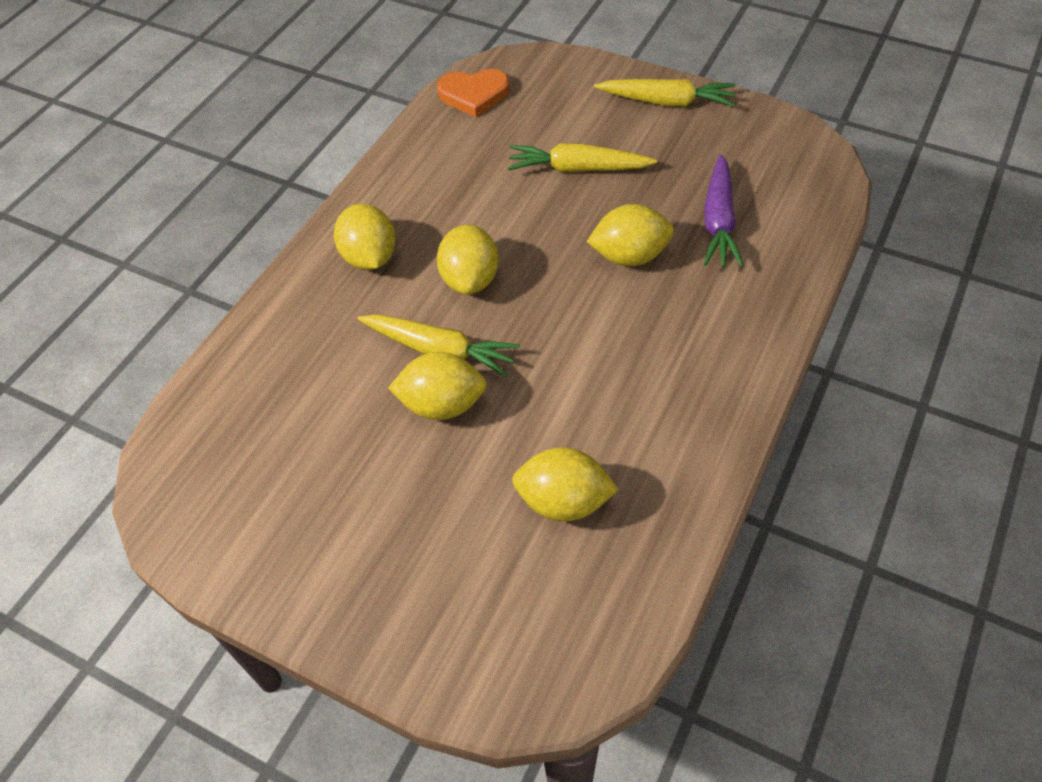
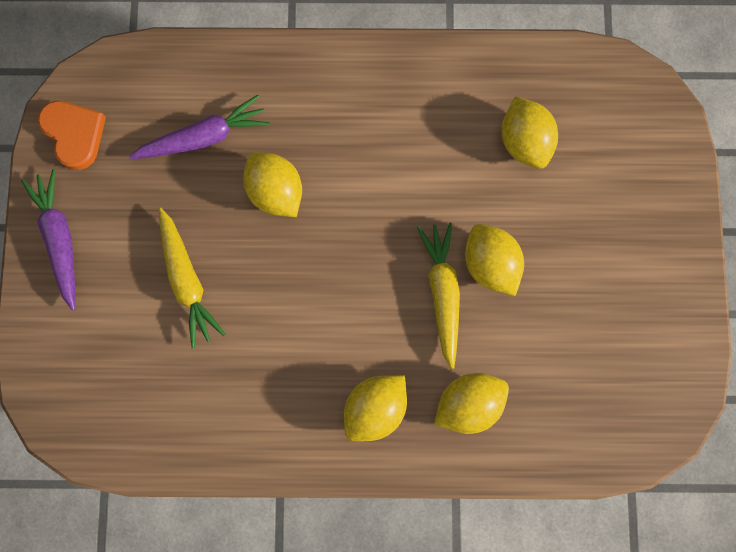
camera: 120 degrees left, 25 degrees up
orange heart [437,69,510,117] -> orange heart moved to [38,101,106,170]
yellow lemon [437,225,499,295] -> yellow lemon moved to [434,373,509,434]
yellow carrot [594,79,736,107] -> purple carrot [21,169,75,310]

